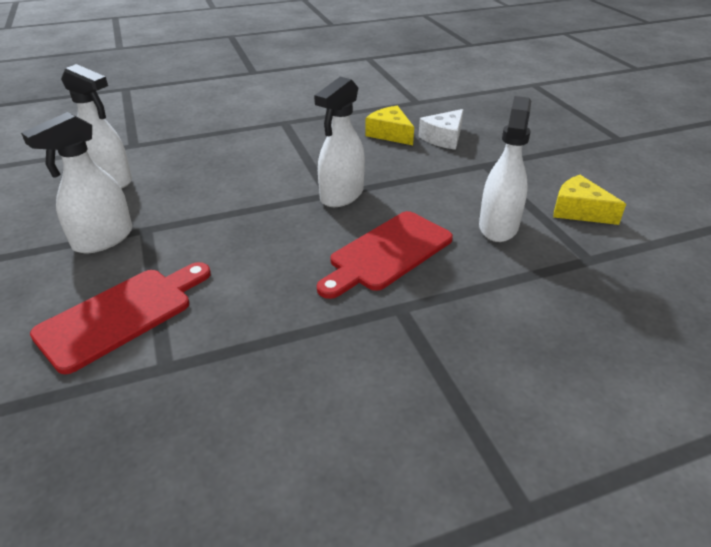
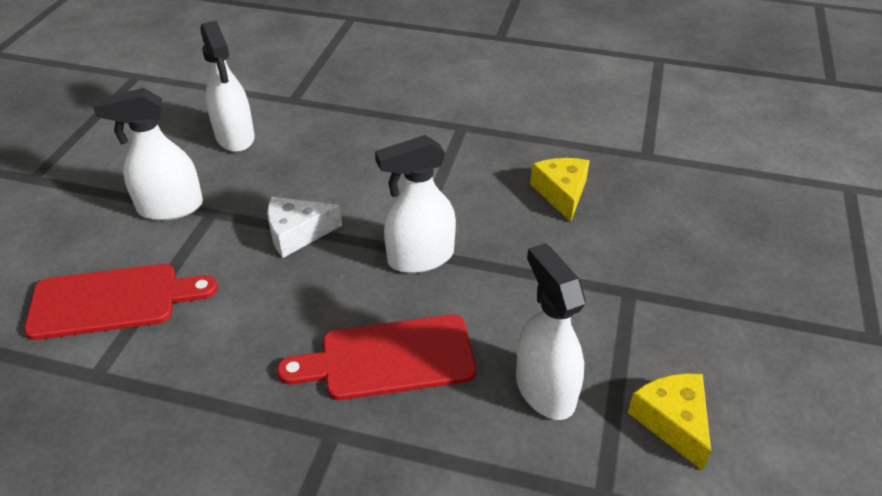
camera: 35 degrees right, 5 degrees up
white cheese [418,109,464,150] -> white cheese moved to [267,197,342,258]
white spray bottle [479,96,531,242] -> white spray bottle turned 75 degrees counterclockwise [516,243,586,420]

